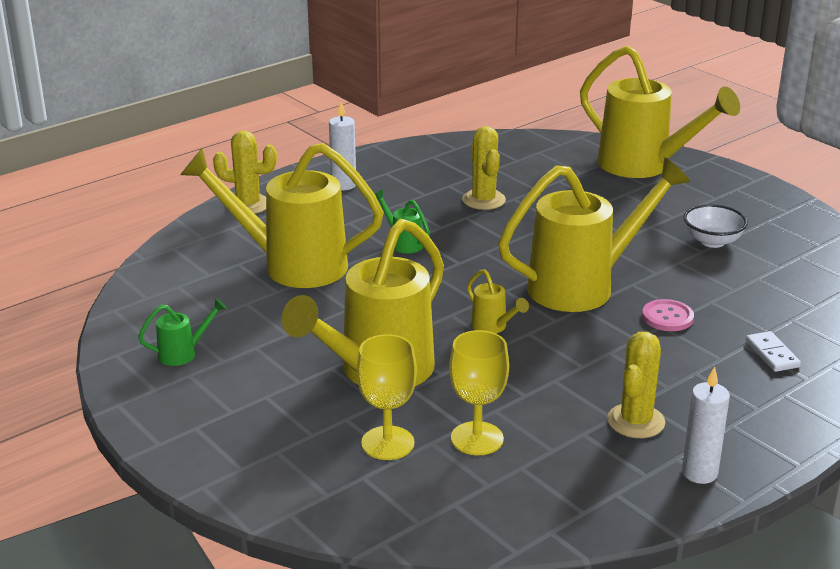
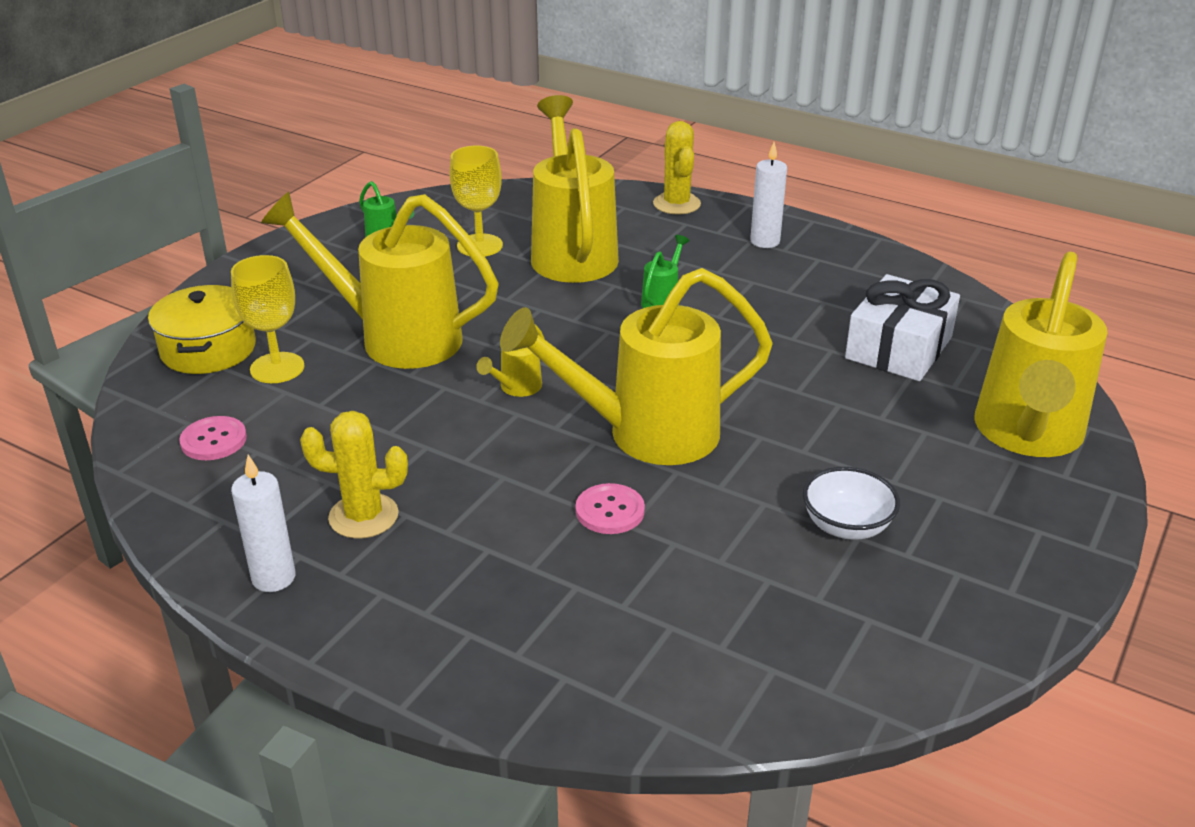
camera: 70 degrees right, 5 degrees up
yellow goblet [449,330,509,455] -> yellow goblet moved to [450,146,503,256]
yellow cactus [462,126,506,210] -> none
yellow watering can [498,157,690,312] -> yellow watering can turned 120 degrees clockwise [500,268,773,465]
white domino [746,331,801,372] -> none
none -> yellow pot [148,285,256,374]
none -> pink button [179,416,247,460]
none -> white gift [845,274,960,381]

